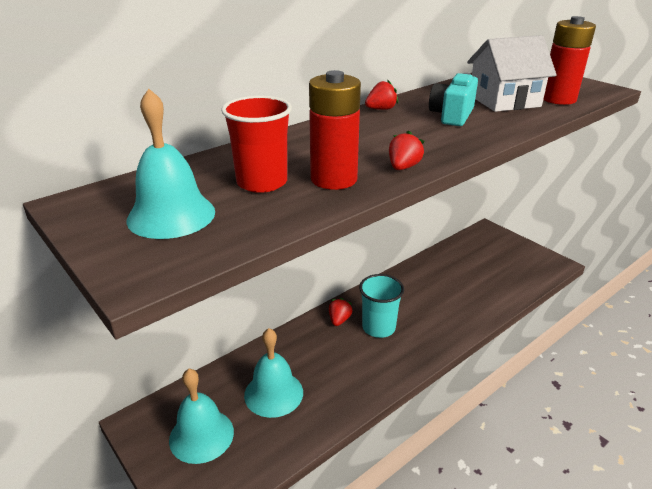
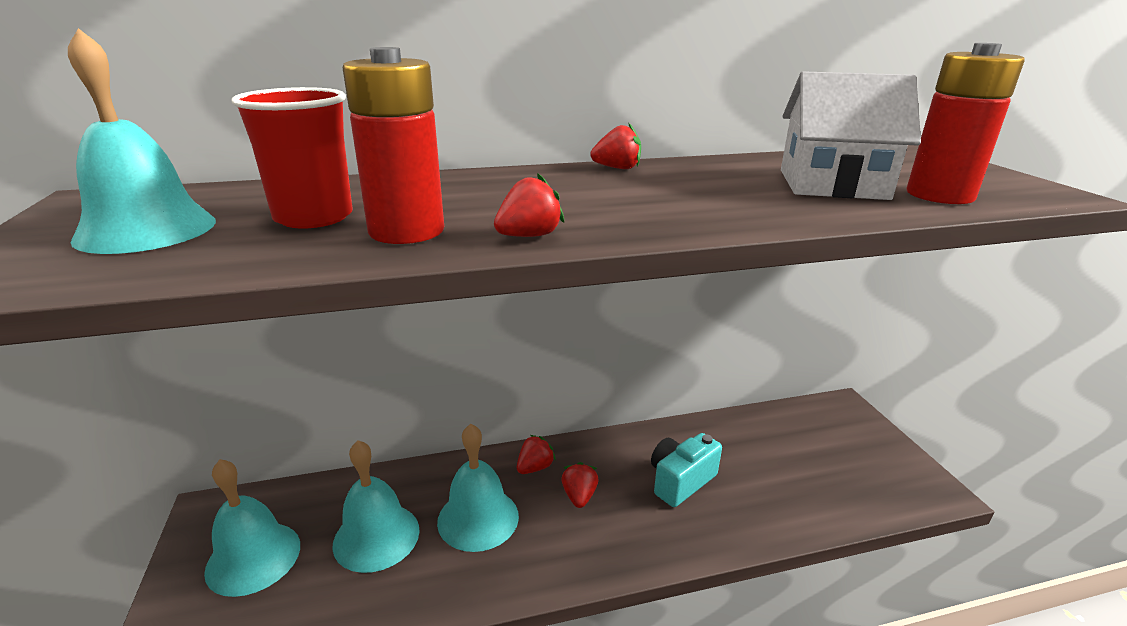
camera: 25 degrees right, 5 degrees down
turquoise cup [359,274,404,338] -> red strawberry [561,462,598,508]
turquoise camera [429,73,478,126] -> turquoise camera moved to [651,433,722,507]
none -> turquoise bell [437,424,519,552]

